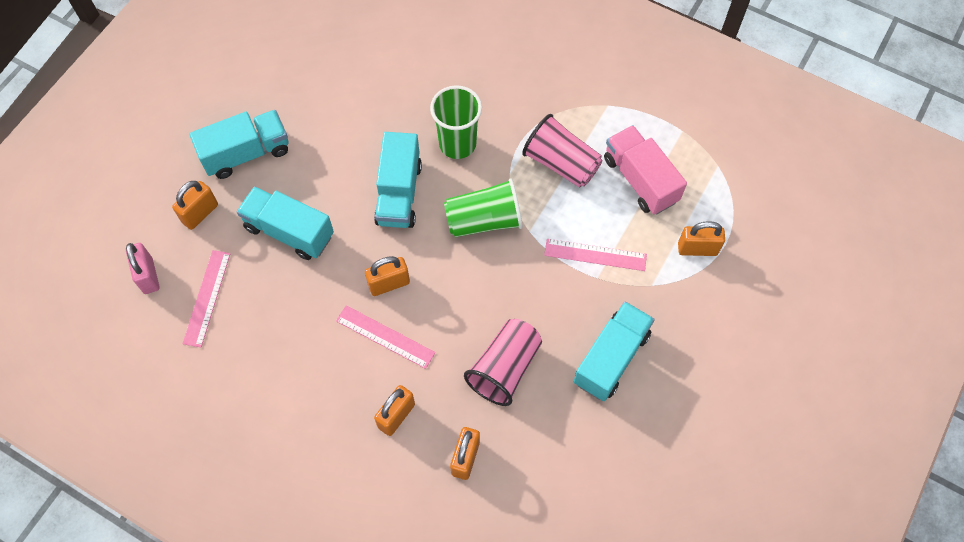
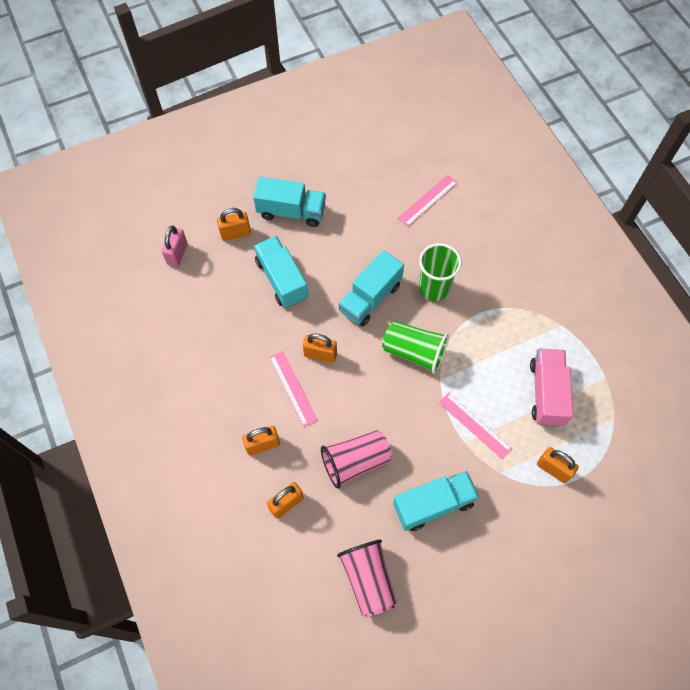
camera: 35 degrees right, 0 degrees up
pink ruler [182,250,231,347] -> pink ruler moved to [398,175,458,227]
pink cup [522,114,602,188] -> pink cup moved to [337,539,397,617]

